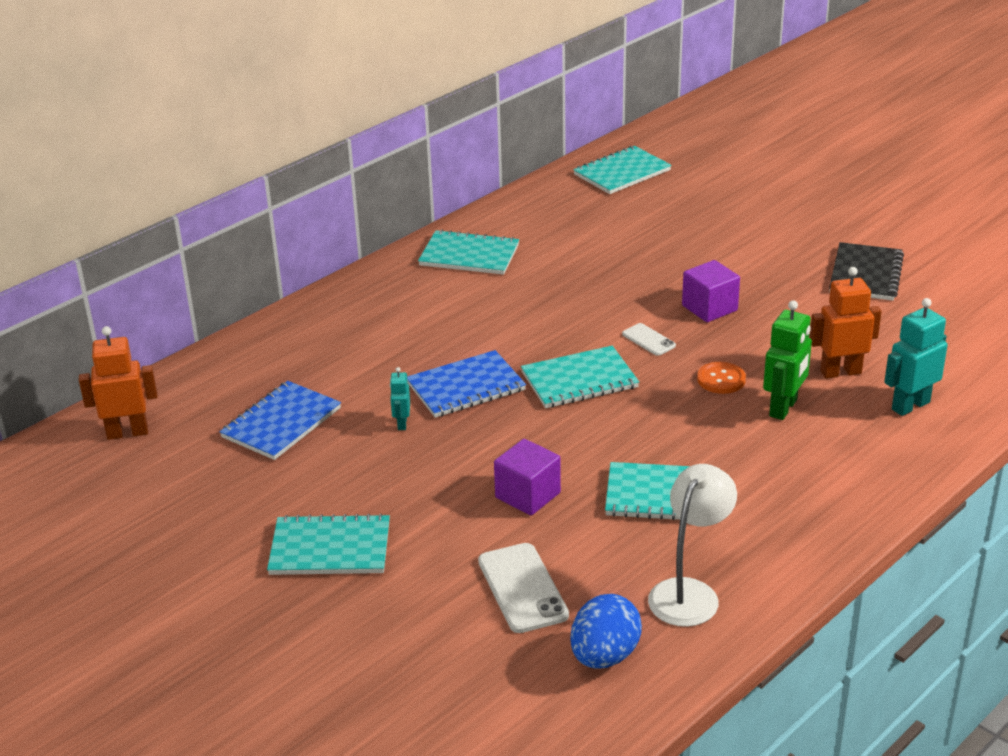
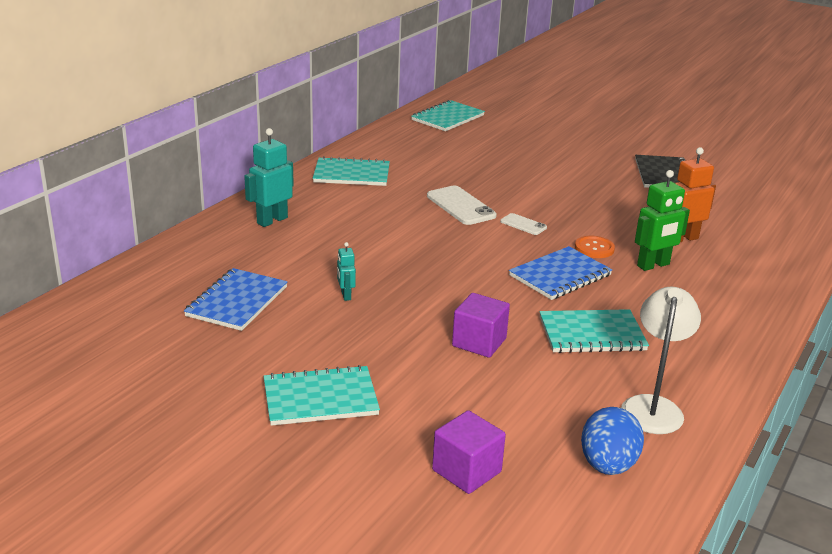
camera: 15 degrees left, 5 degrees down
orange robot [79,326,158,440] -> none
blue notebook [407,350,526,418] -> blue notebook moved to [509,246,612,300]
white phone [478,543,569,633] -> white phone moved to [427,186,497,225]
turquoise notebook [521,346,639,408] -> none
purple cube [682,260,740,322] -> purple cube moved to [432,410,506,494]
green robot [763,300,812,420] -> green robot turned 45 degrees clockwise [635,170,690,271]
turquoise robot [884,298,948,416] -> turquoise robot moved to [244,128,294,227]

